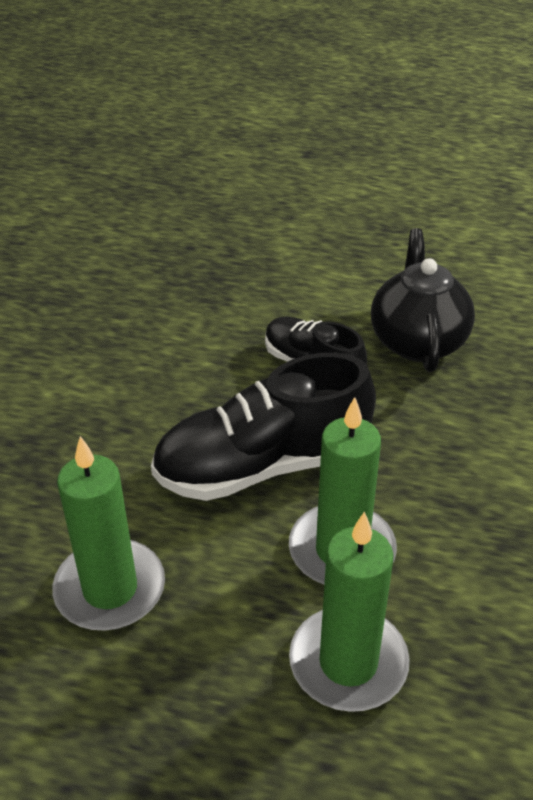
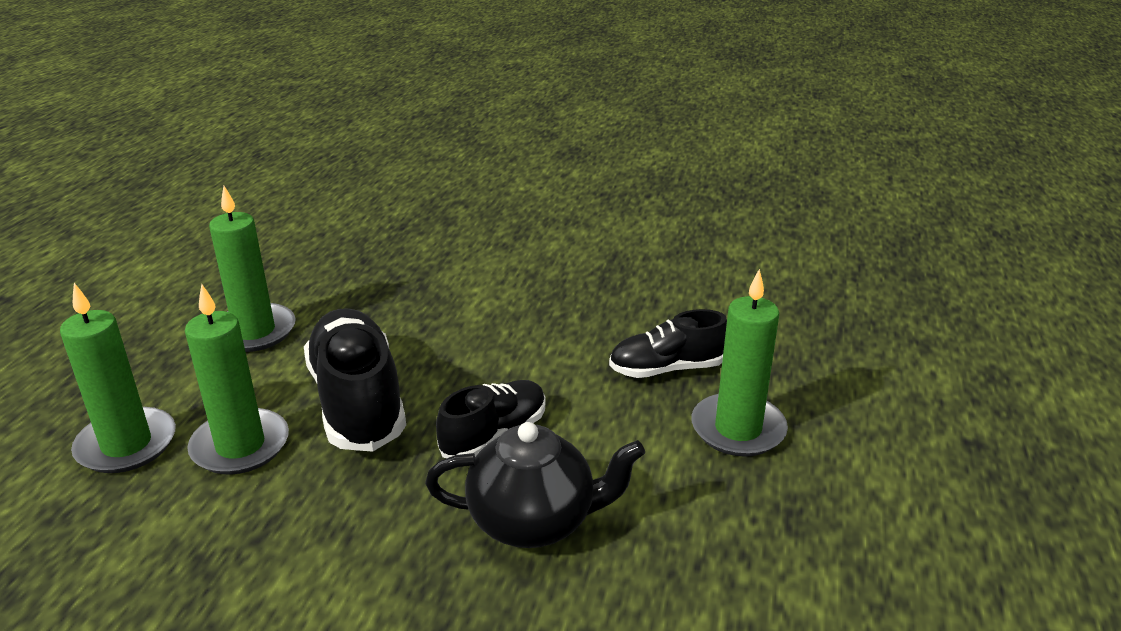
camera: 90 degrees right, 10 degrees down
none -> black shoe [609,309,727,378]
none -> green candle [691,269,788,457]

